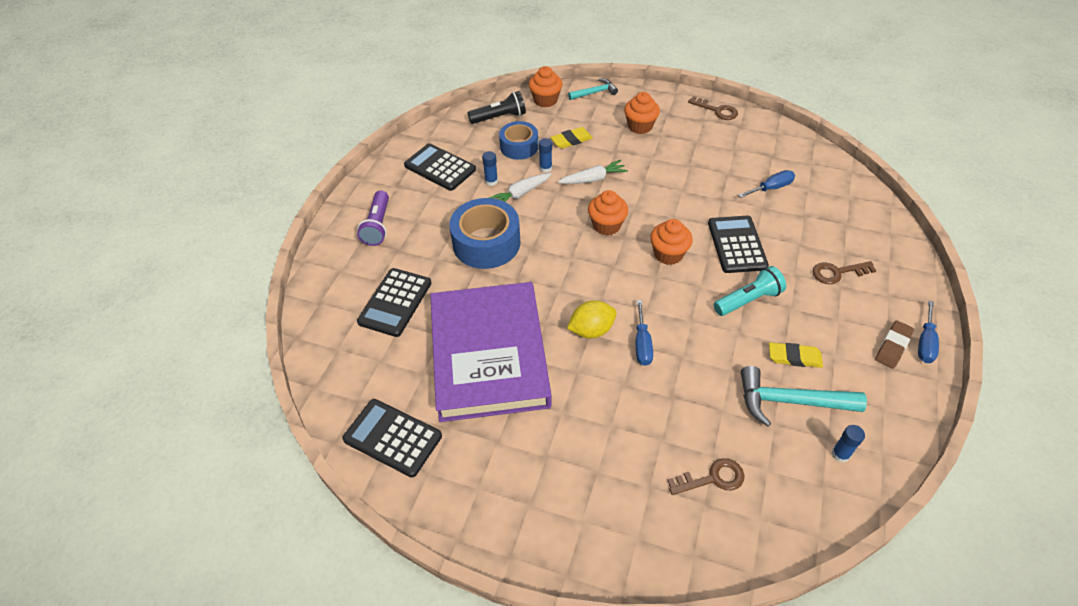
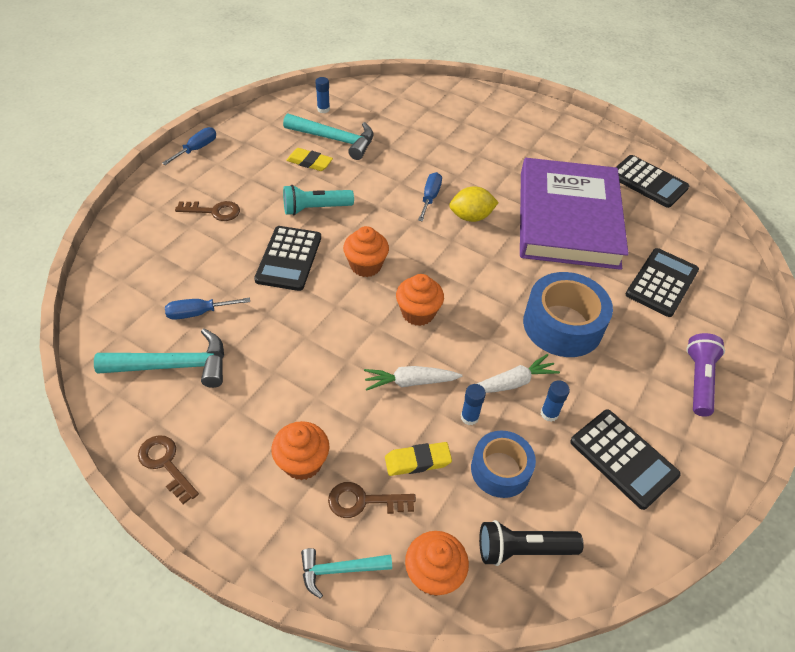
camera: 170 degrees left, 0 degrees up
brown key [667,458,744,495] -> brown key moved to [328,482,416,518]
brown eraser [875,320,914,369] -> none
none -> turquoise hammer [94,329,224,388]

